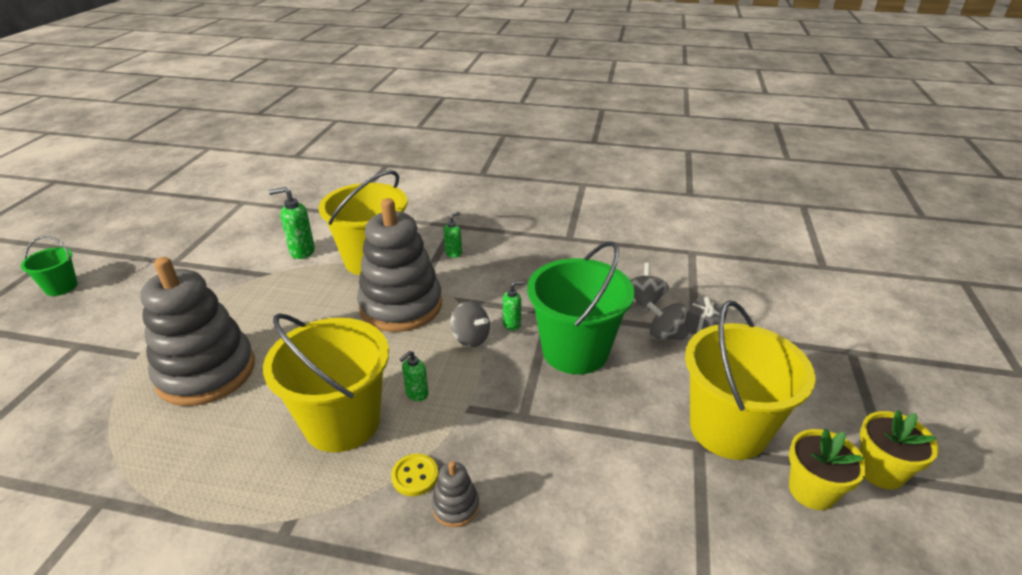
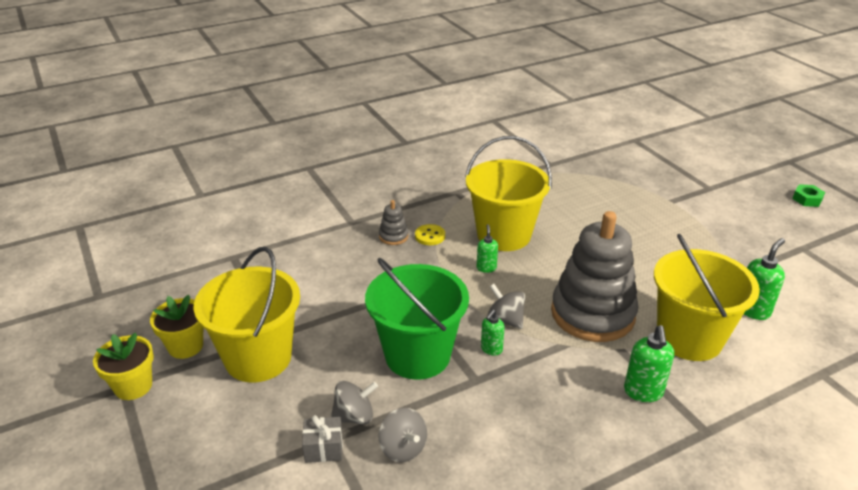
camera: 140 degrees right, 0 degrees up
green bucket [21,236,78,296] -> green nut [792,184,825,207]
grey stacking toy [140,257,255,406] -> none
green soap dispenser [443,212,462,258] -> green soap dispenser [624,325,674,402], size x1.61
grey spinning top [450,301,490,347] -> grey spinning top turned 45 degrees clockwise [488,284,525,329]

